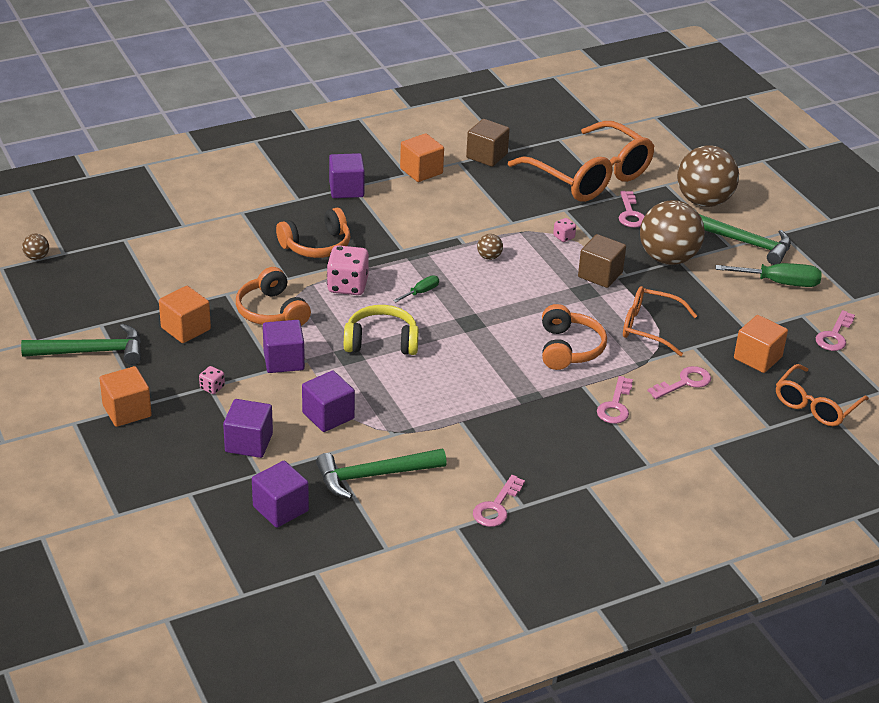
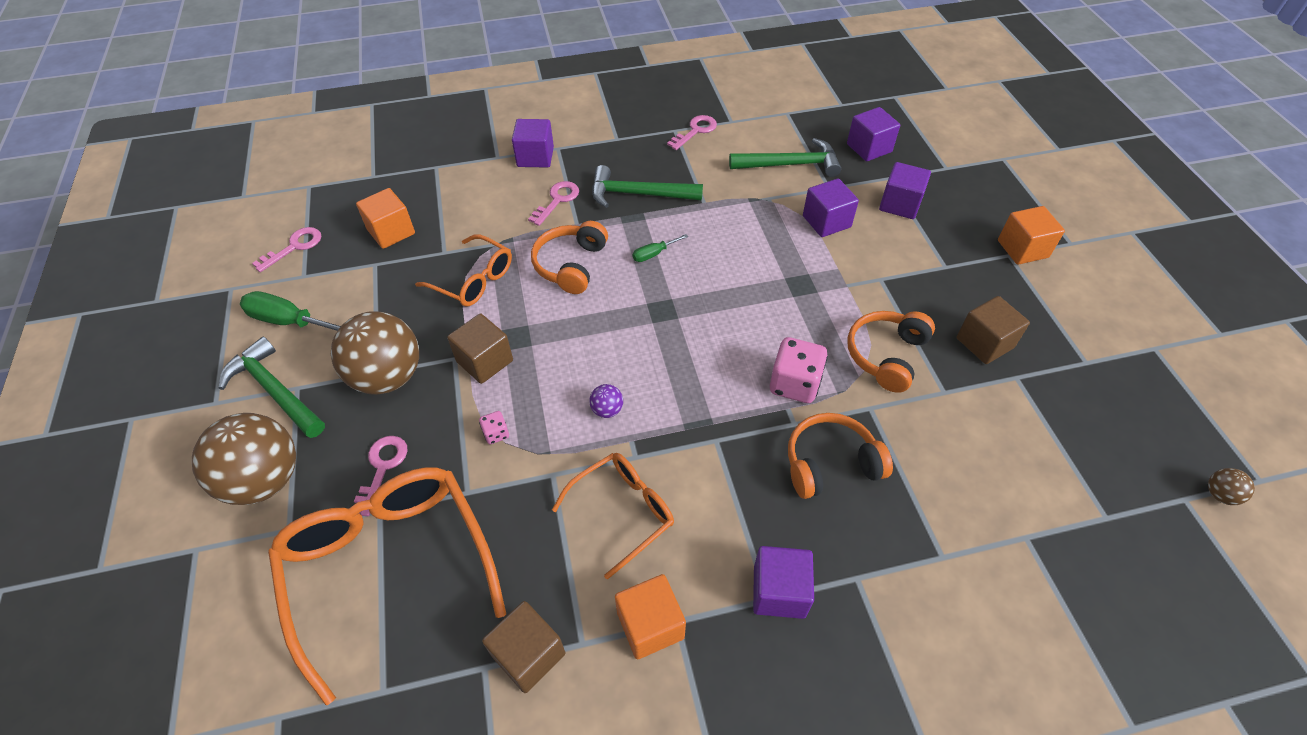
camera: 165 degrees left, 15 degrees up
green hammer [21,324,141,365] -> green hammer moved to [592,165,703,208]
orange cube [159,286,211,343] -> brown cube [956,296,1030,364]
pink dice [199,366,225,394] -> none
orange headphones [236,267,311,326] -> orange headphones turned 135 degrees counterclockwise [847,311,935,393]
purple cube [263,320,305,373] -> purple cube moved to [512,119,554,168]
yellow headphones [344,305,419,355] -> none
green screwdriver [393,276,439,302] -> green screwdriver moved to [633,234,688,262]
brown ball [477,234,503,260] -> purple ball [589,384,623,418]
pink key [648,366,711,399] -> none
orange glasses [776,364,869,426] -> orange glasses moved to [552,453,674,580]

